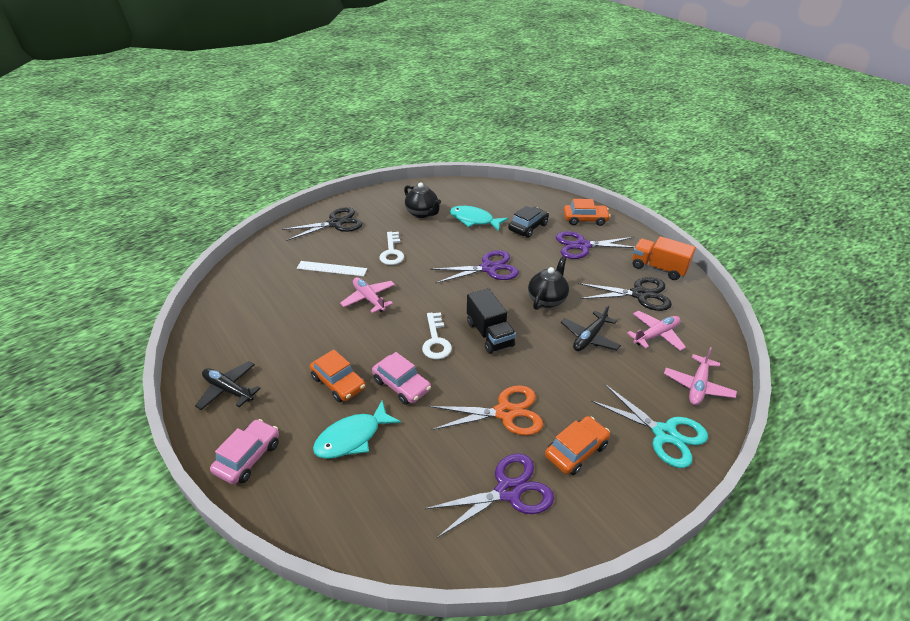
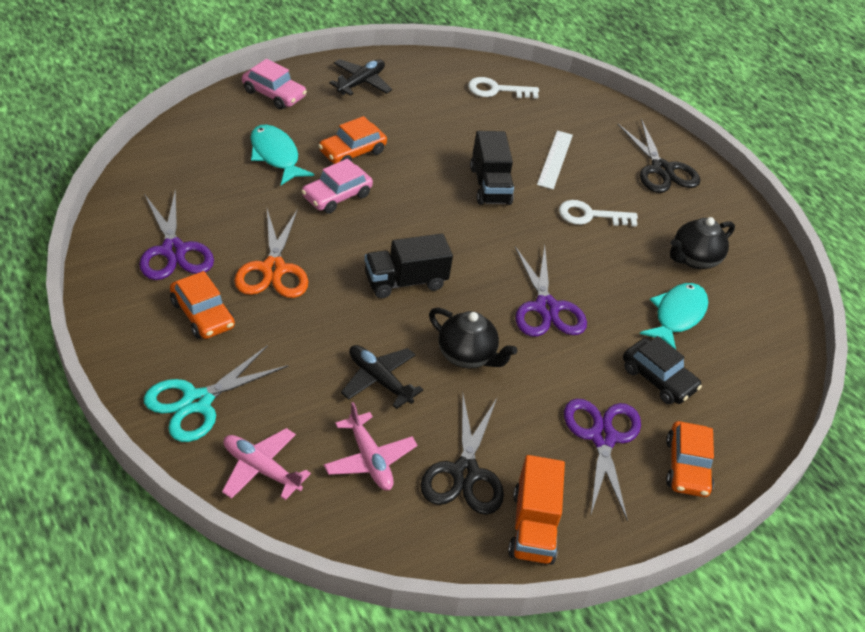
camera: 90 degrees right, 5 degrees up
pink plane [340,277,395,313] -> black truck [470,131,514,205]
white key [422,312,452,359] -> white key moved to [468,77,539,99]
orange truck [632,236,696,280] -> orange truck turned 150 degrees clockwise [508,455,565,565]

